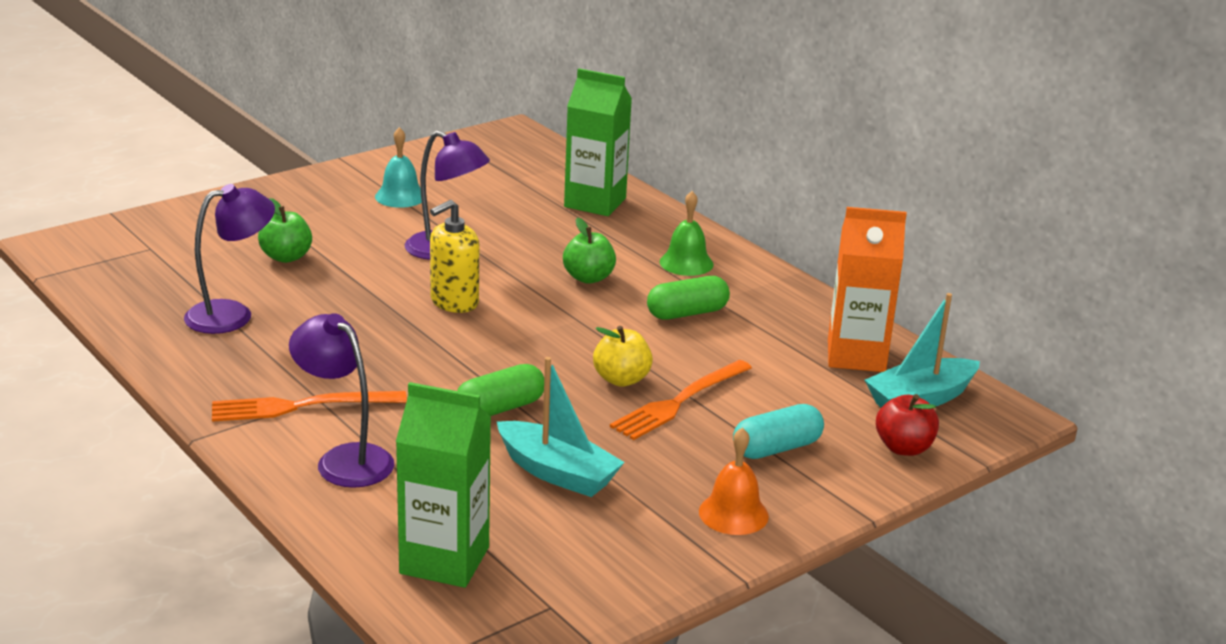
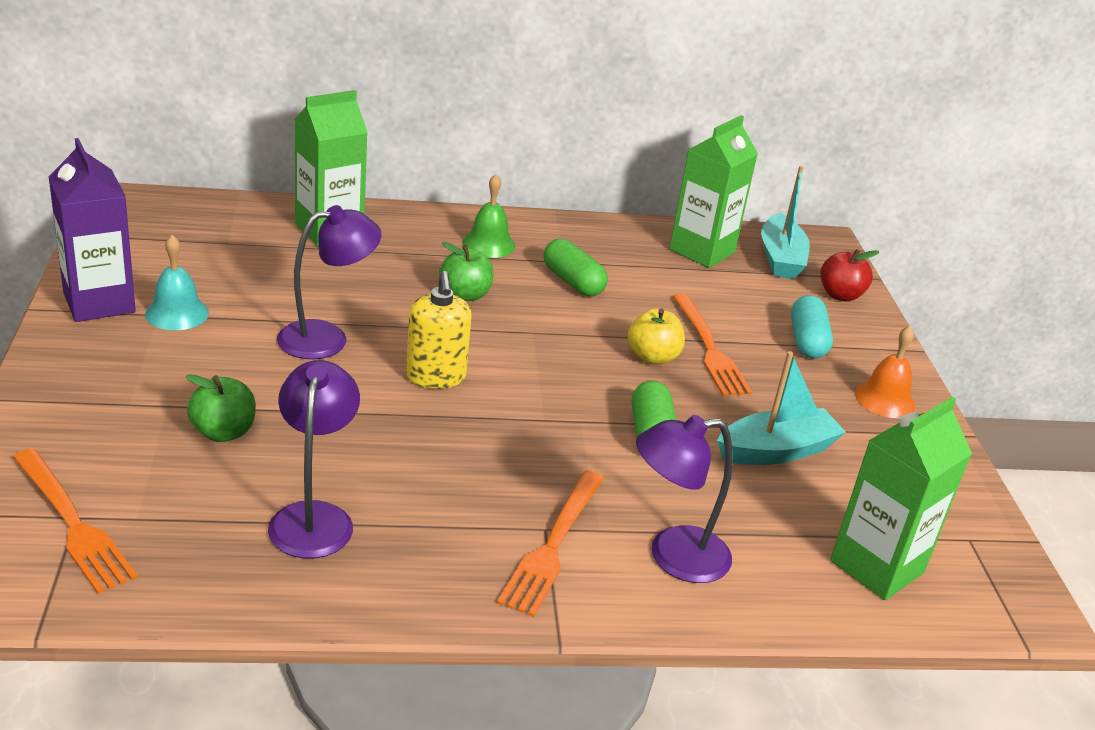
camera: 60 degrees left, 5 degrees up
green capsule [647,276,730,320] -> green capsule turned 45 degrees counterclockwise [543,239,608,296]
orange carton [828,207,907,372] -> green carton [669,115,758,268]
none -> orange fork [13,449,138,594]
none -> purple carton [49,138,136,322]

